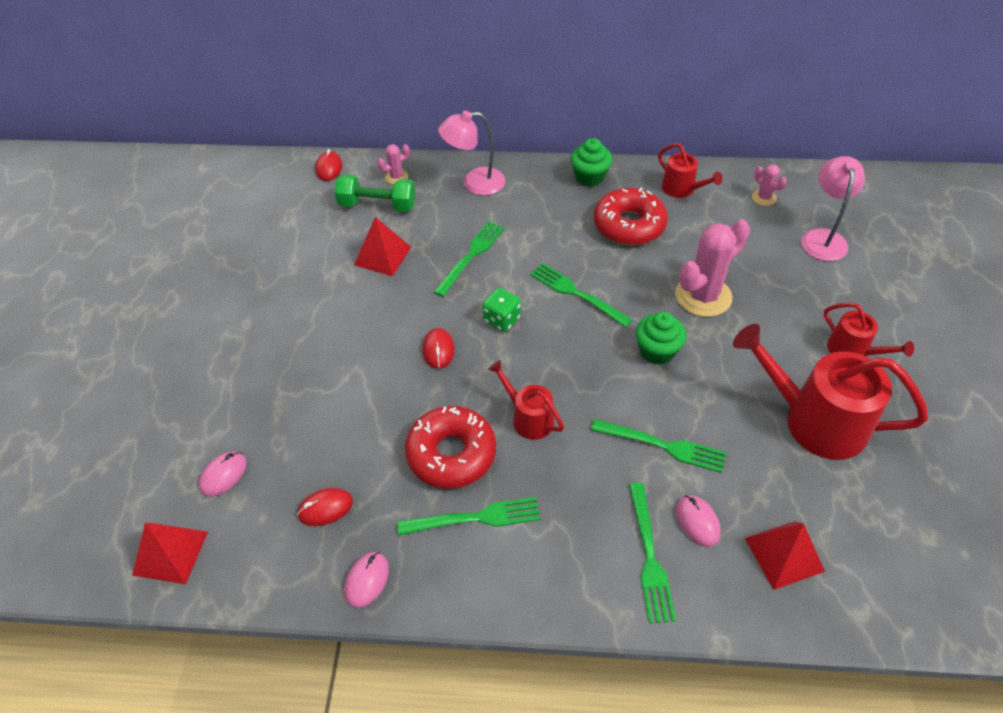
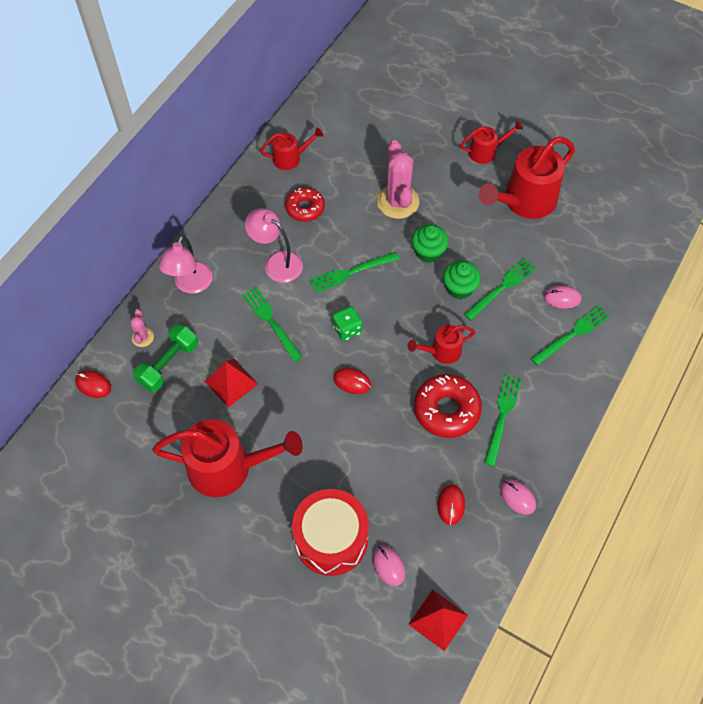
camera: 65 degrees left, 10 degrees up
green cupcake [571,138,612,187] -> green cupcake moved to [443,261,481,299]
red donut [594,188,668,245] -> red donut [285,187,325,222], size x0.66
green fork [629,483,676,623] -> green fork turned 60 degrees counterclockwise [531,305,610,366]
red pyramid [745,521,825,590] -> none
pink cactus [752,164,787,206] -> none
pink lamp [801,156,865,261] -> pink lamp moved to [245,208,303,283]
none -> red watering can [152,419,303,497]
none -> red drum [292,489,369,576]

